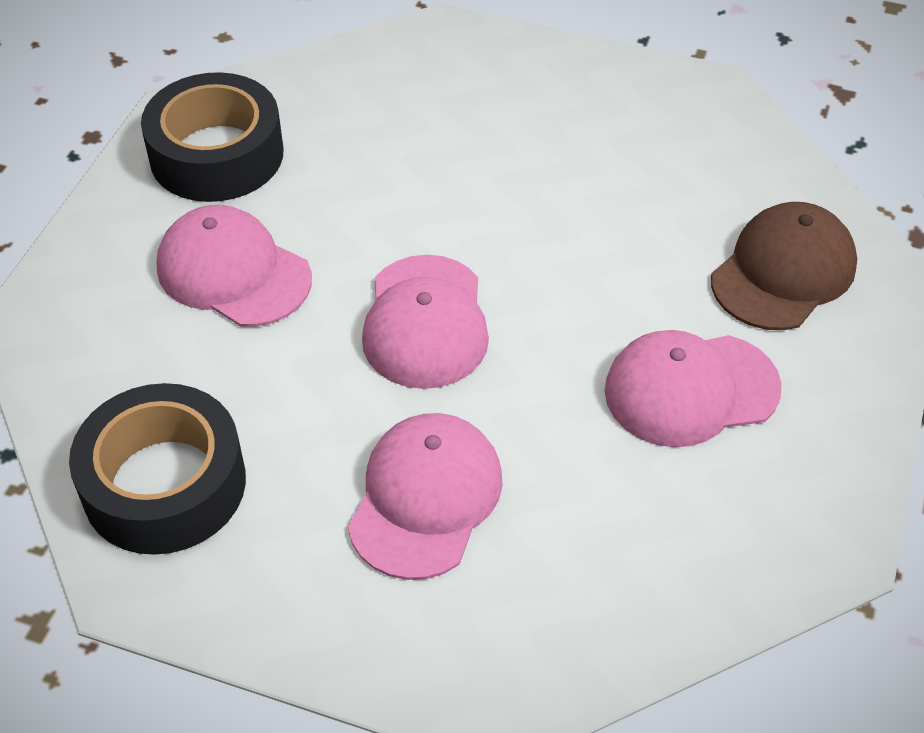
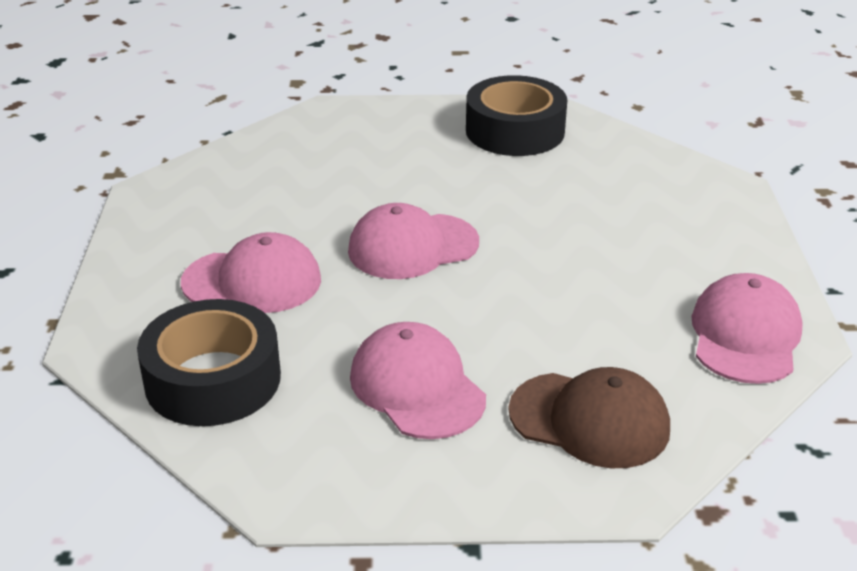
camera: 70 degrees right, 15 degrees down
black tape [69,383,246,555] -> black tape moved to [137,299,281,426]
pink cap [156,205,312,327] -> pink cap moved to [691,273,803,384]

